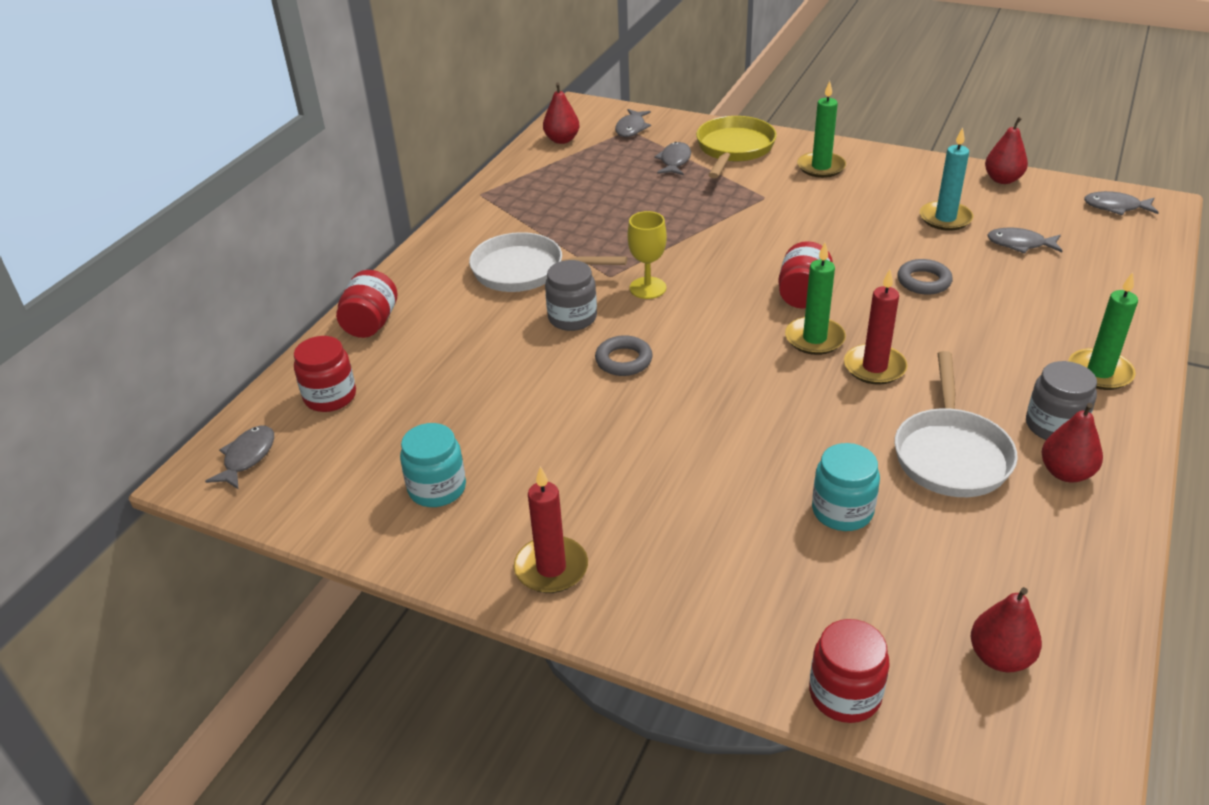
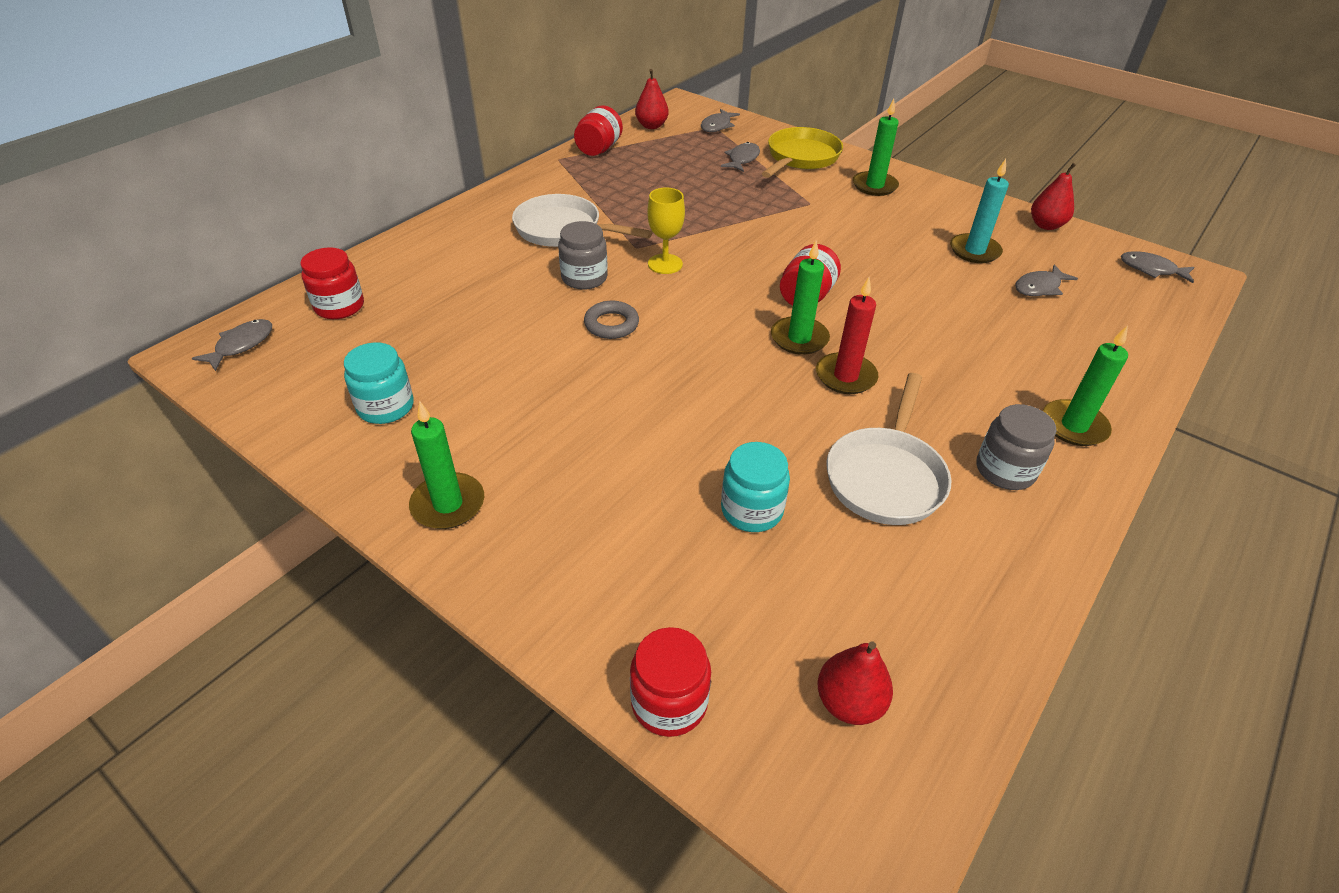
camera: 10 degrees right, 5 degrees up
red jar [336,270,397,338] -> red jar moved to [574,105,623,156]
red candle [514,466,588,593] -> green candle [409,401,484,529]
grey ring [897,259,953,295] -> none
grey fish [987,227,1062,254] -> grey fish turned 60 degrees counterclockwise [1015,264,1078,296]
red pear [1041,403,1103,483] -> none

